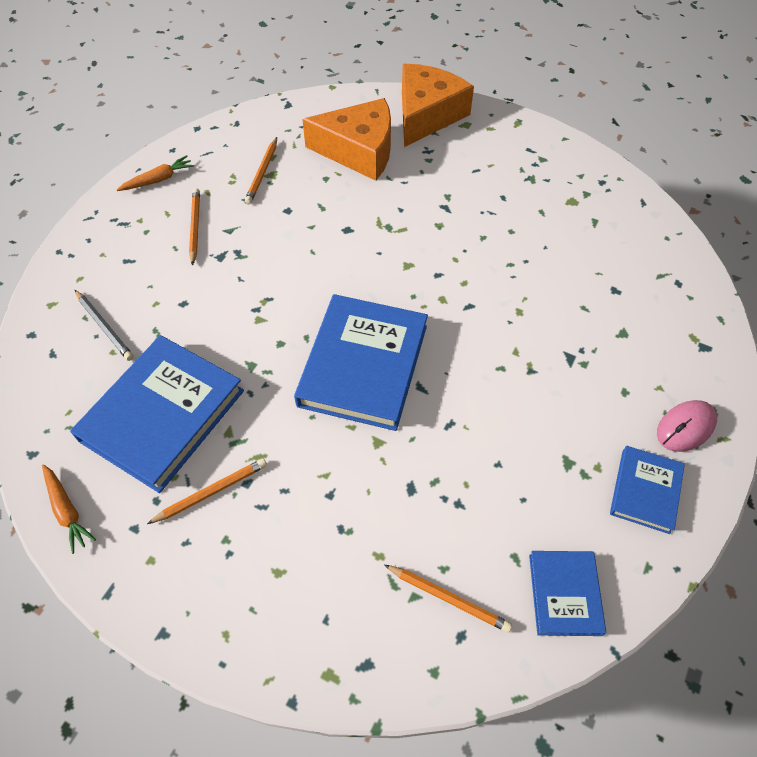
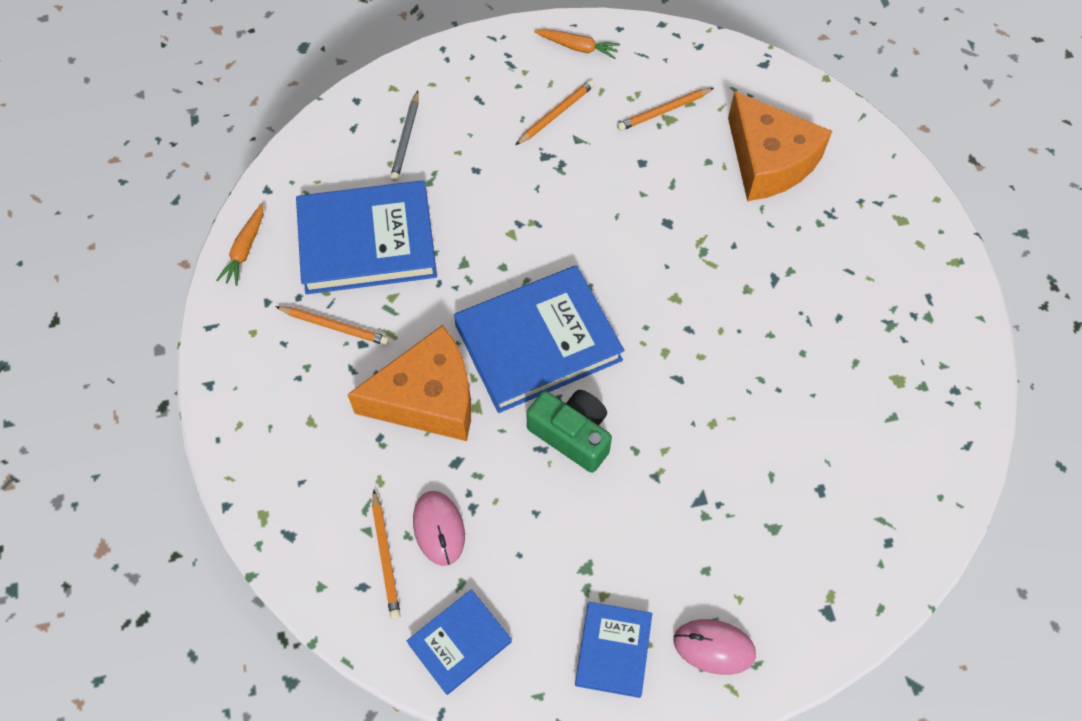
camera: 50 degrees right, 5 degrees up
orange cheese [402,64,474,147] -> orange cheese moved to [347,325,471,441]
blue book [610,446,685,534] -> blue book turned 60 degrees counterclockwise [575,602,652,698]
none -> pink mouse [413,491,465,566]
none -> green camera [526,390,612,473]

